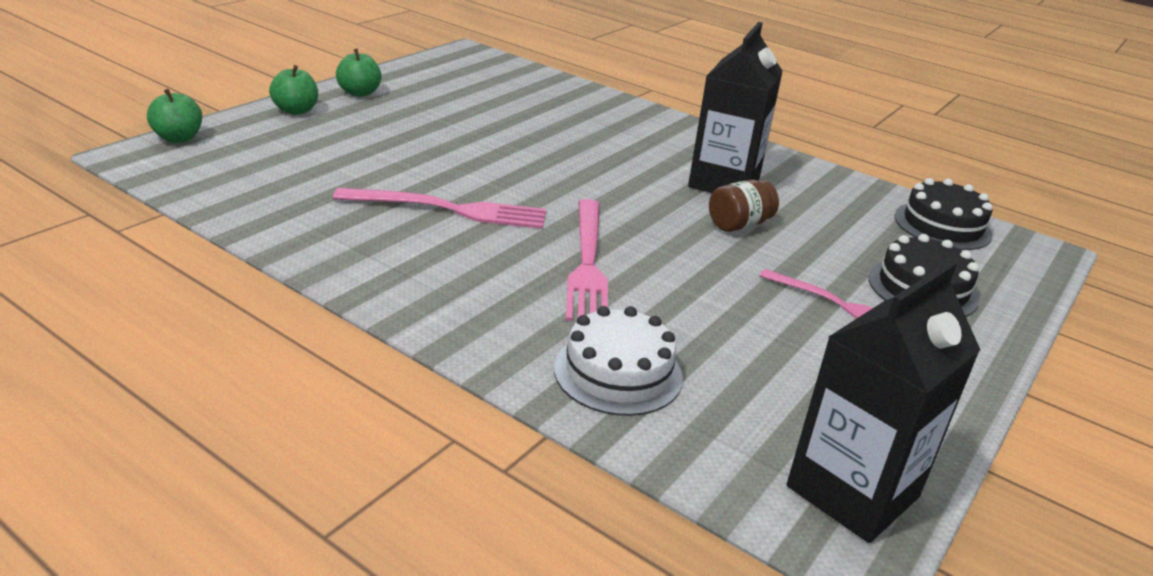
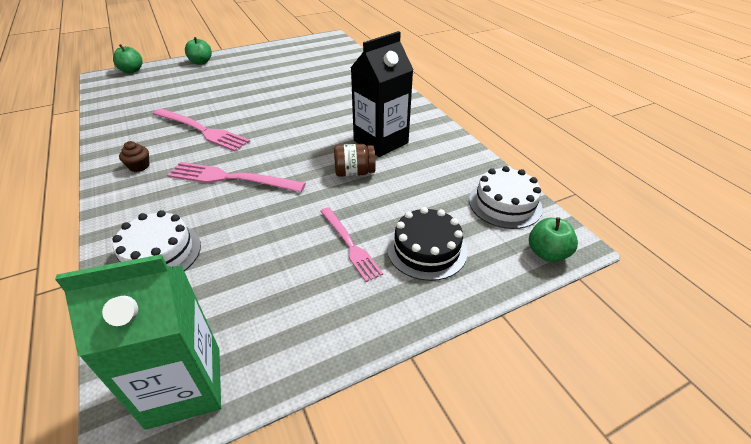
camera: 30 degrees right, 10 degrees up
green apple [336,49,382,97] -> green apple moved to [529,217,578,262]
pink fork [566,199,608,321] -> pink fork turned 75 degrees clockwise [167,162,306,192]
black carton [787,261,980,543] -> green carton [55,254,221,430]
black cake [895,178,993,250] -> white cake [469,166,543,229]
none -> brown cupcake [119,141,149,172]

